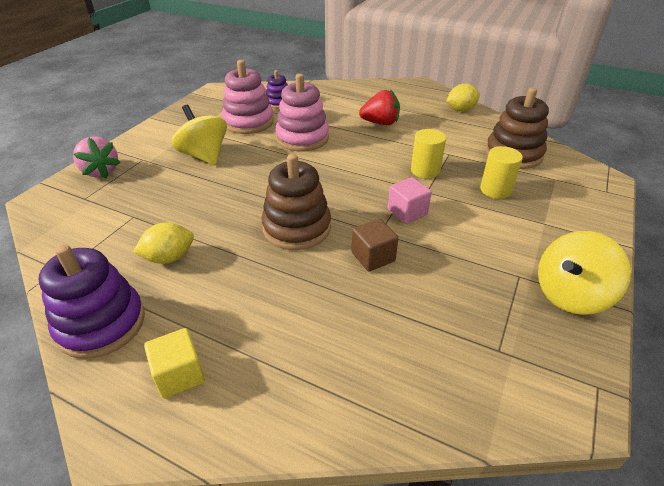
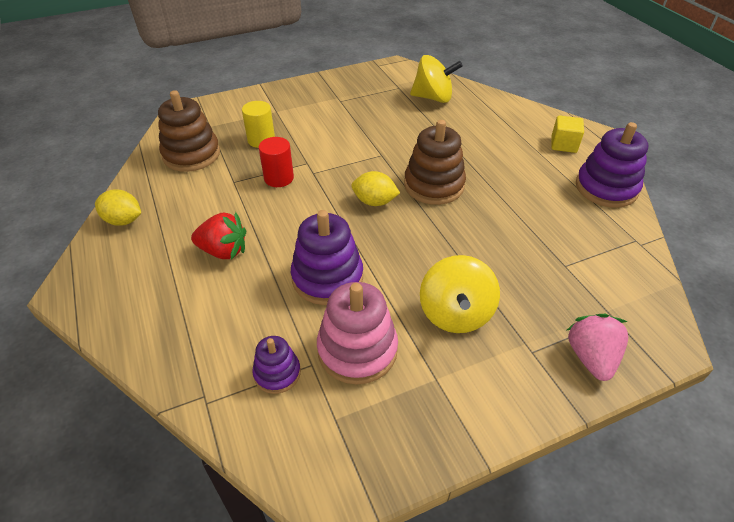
camera: 140 degrees left, 5 degrees up
yellow lemon [133,222,194,264] -> yellow lemon moved to [351,171,400,206]
pink stacking toy [275,74,329,151] -> purple stacking toy [291,210,363,305]
brown cube [352,219,398,271] -> none
red strawberry [359,89,400,125] -> red strawberry turned 150 degrees clockwise [191,212,246,260]
pink cube [388,177,432,224] -> none
yellow cylinder [411,129,446,179] -> red cylinder [259,137,294,187]
yellow spinning top [538,231,631,315] -> yellow spinning top moved to [410,55,463,103]

